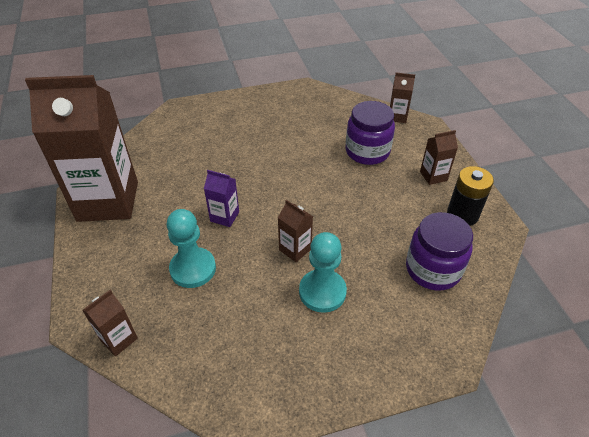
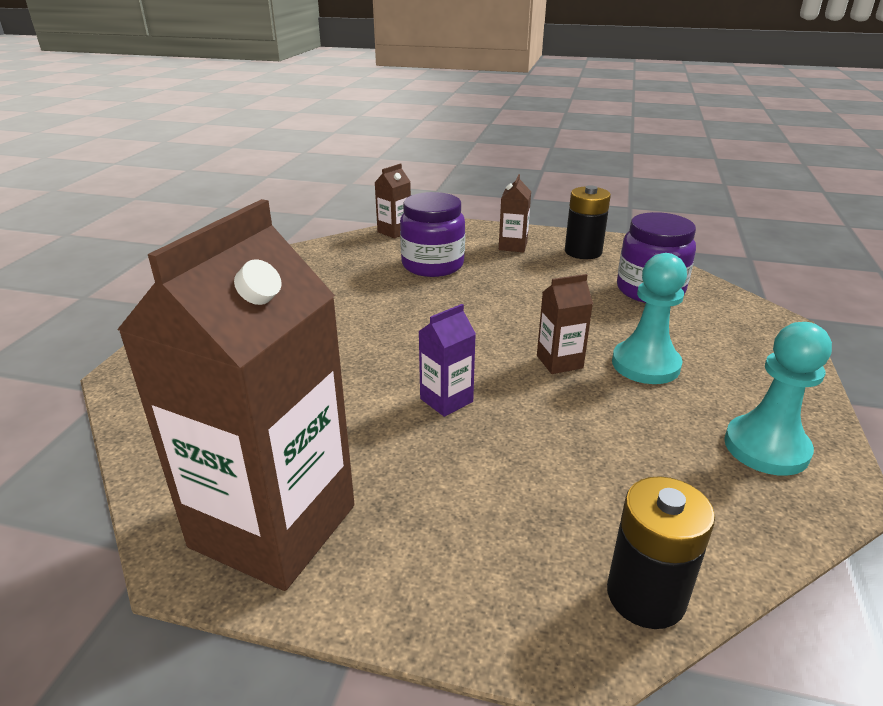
camera: 60 degrees left, 15 degrees down
brown carton [82,290,138,356] -> black battery [607,476,715,629]
turquoise pawn [167,209,216,288] -> turquoise pawn moved to [724,322,832,476]

